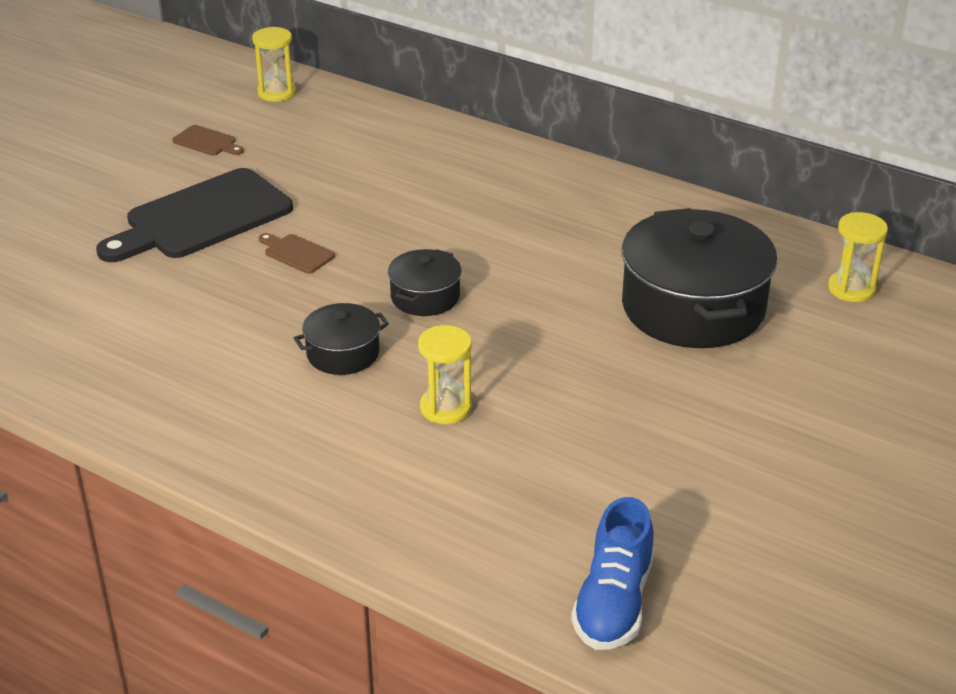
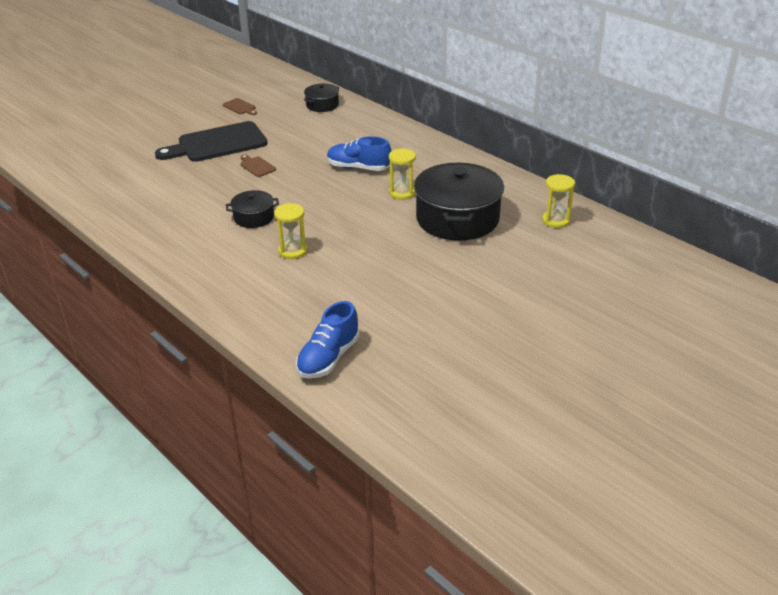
camera: 15 degrees right, 0 degrees up
yellow hourglass [252,27,296,102] -> yellow hourglass moved to [389,148,416,200]
black pot [388,249,462,316] -> black pot moved to [304,84,339,112]
none -> blue shoe [327,136,392,171]

